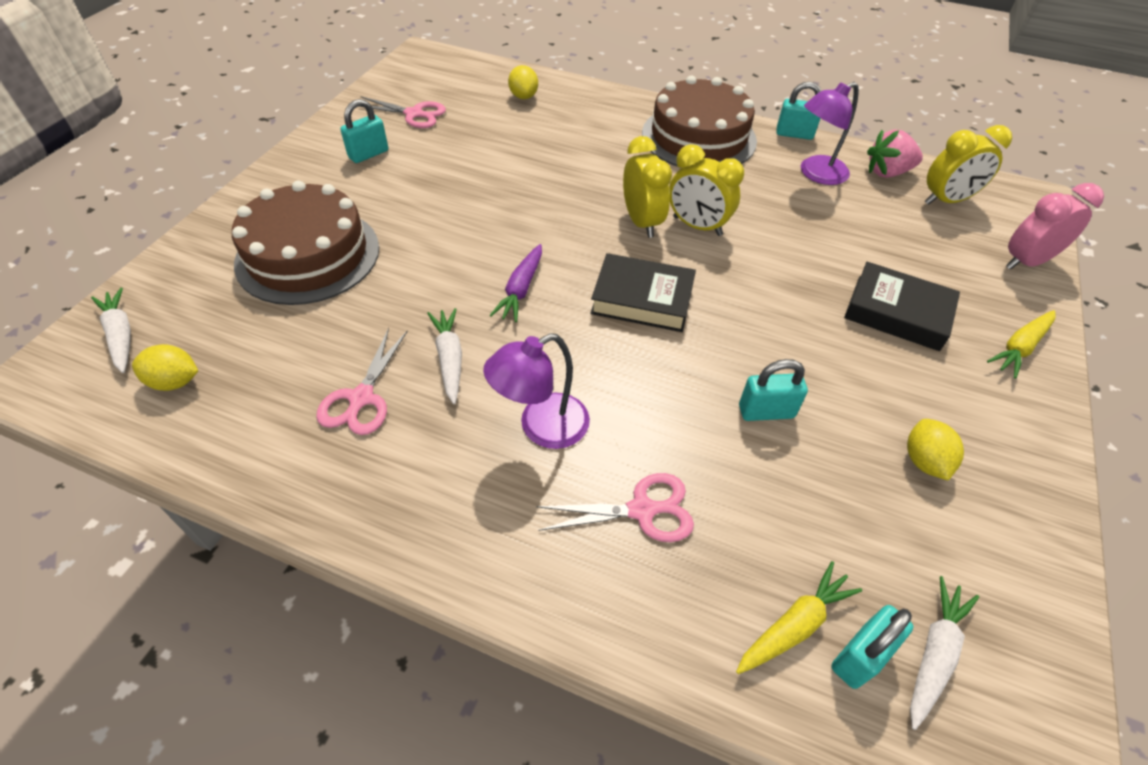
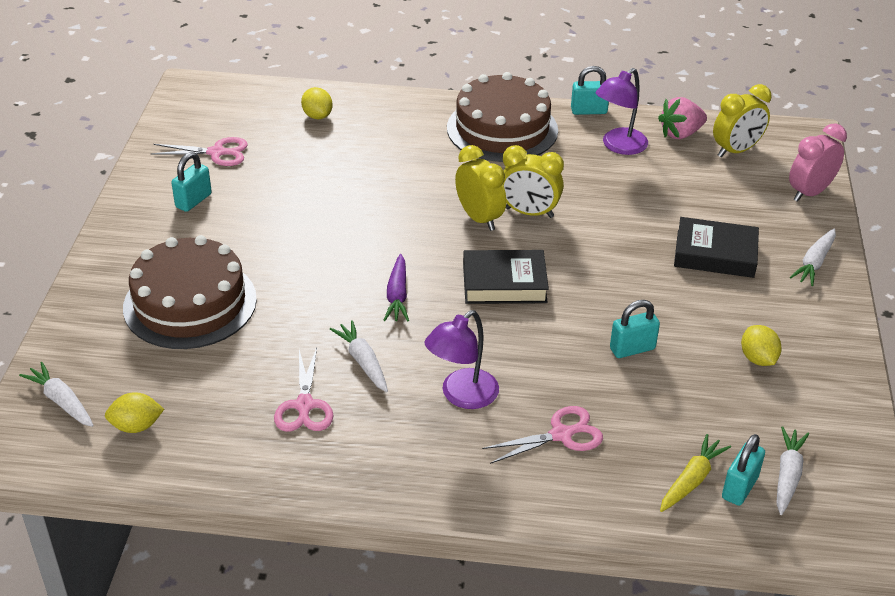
camera: 15 degrees left, 10 degrees down
yellow carrot [987,310,1055,379] -> white carrot [790,228,836,286]

